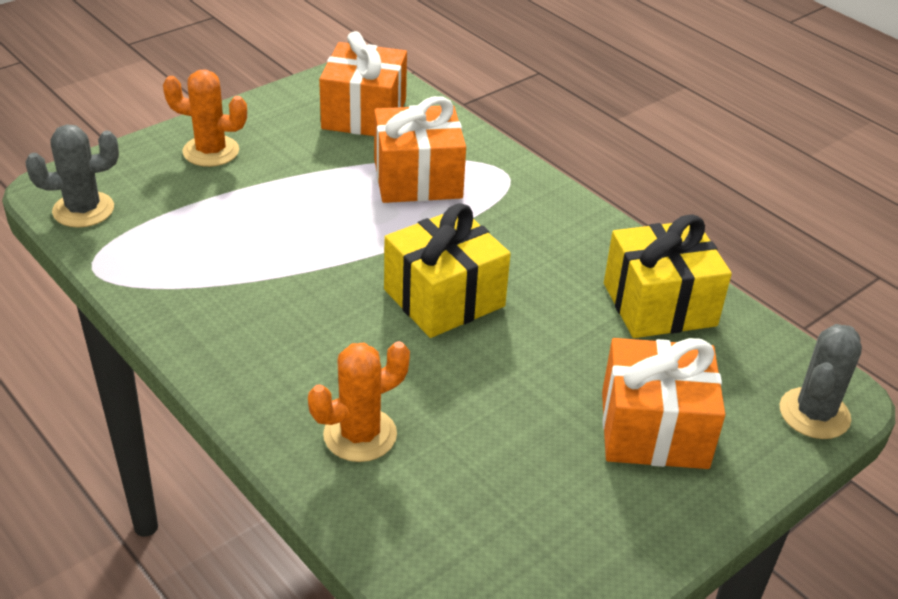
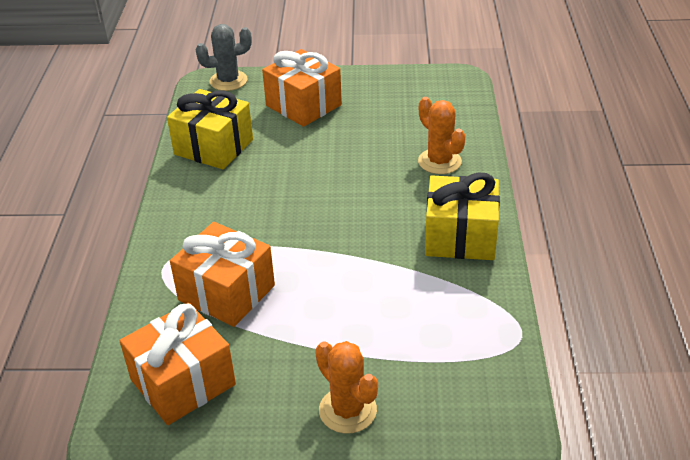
camera: 135 degrees left, 0 degrees up
grey cactus [26,124,119,228] -> none
orange cactus [308,341,410,462] -> orange cactus turned 45 degrees clockwise [418,97,466,174]
yellow gift [384,203,511,338] -> yellow gift moved to [425,173,500,260]

